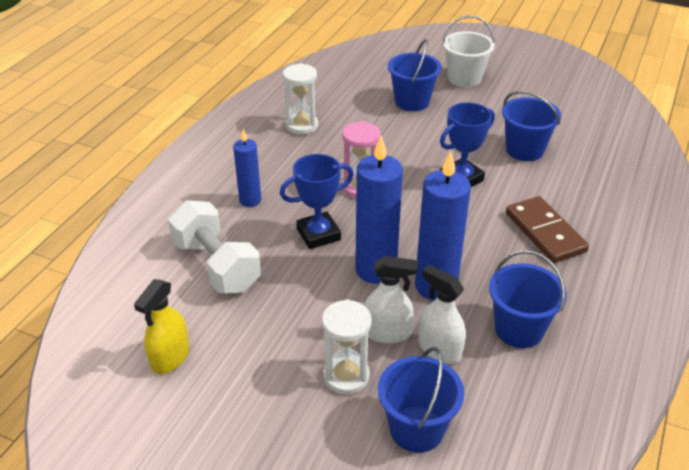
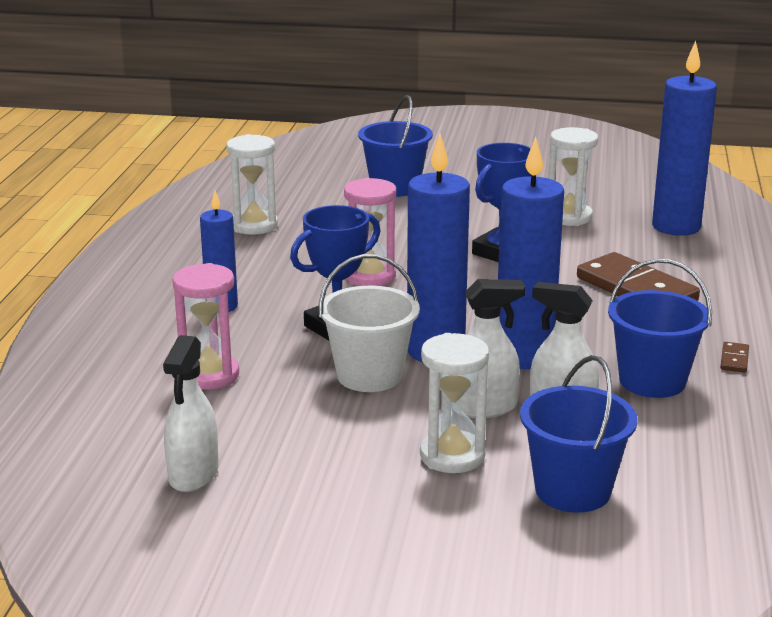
camera: 15 degrees left, 15 degrees down
yellow spray bottle [134,279,189,374] -> white spray bottle [163,335,219,492]
white dumbbell [168,200,261,293] -> pink hourglass [172,263,239,390]
white bucket [442,15,495,88] -> white bucket moved to [319,254,420,392]
blue bucket [502,91,561,161] -> white hourglass [548,127,598,226]
none -> blue candle [652,41,717,236]
none -> brown domino [720,342,749,373]

